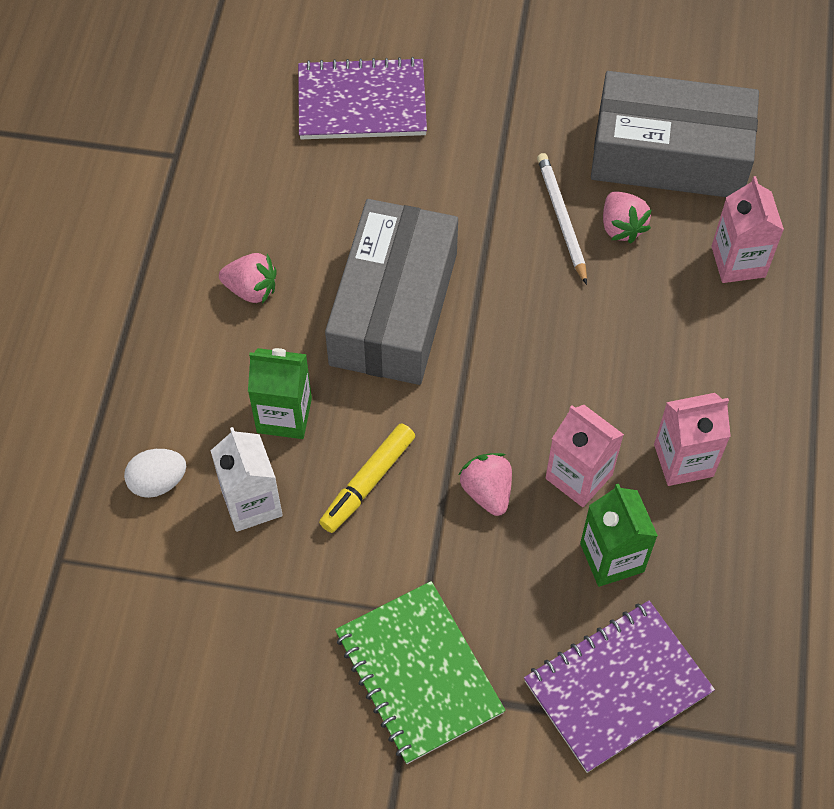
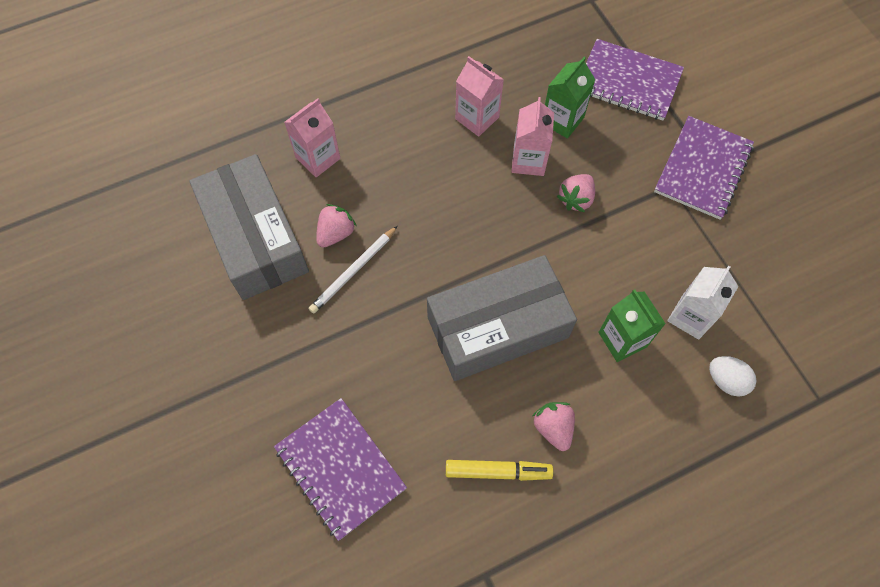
camera: 125 degrees left, 5 degrees up
yellow marker [319,423,415,533] -> yellow marker moved to [446,460,553,481]
green notebook [335,581,506,764] -> purple notebook [654,116,754,220]

